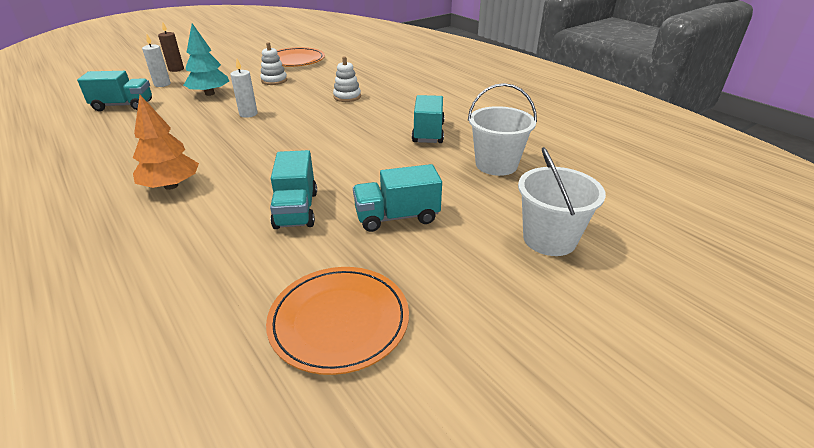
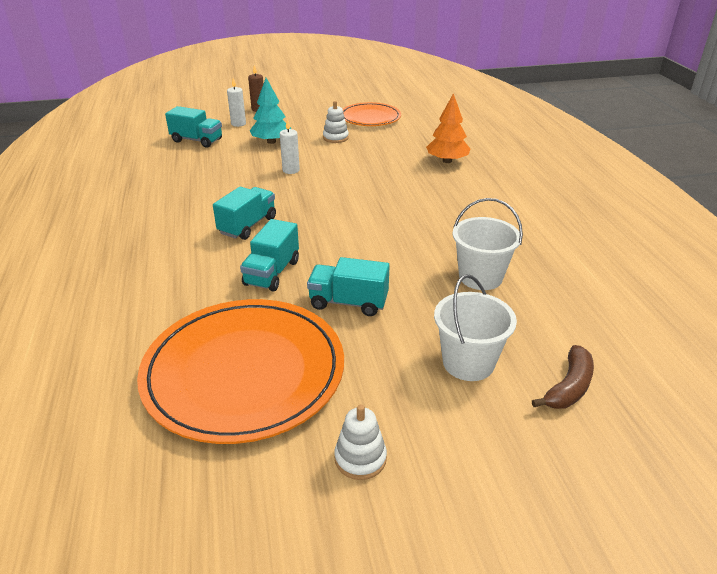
camera: 25 degrees right, 0 degrees up
orange tree [133,95,199,190] -> orange tree moved to [426,93,470,163]
orange plate [266,267,409,375] -> orange plate [137,299,344,444], size x1.75
white stacking toy [333,56,361,102] -> white stacking toy moved to [334,405,387,480]
turquoise truck [412,95,445,143] -> turquoise truck moved to [213,187,276,240]
none -> brown banana [532,345,594,409]

